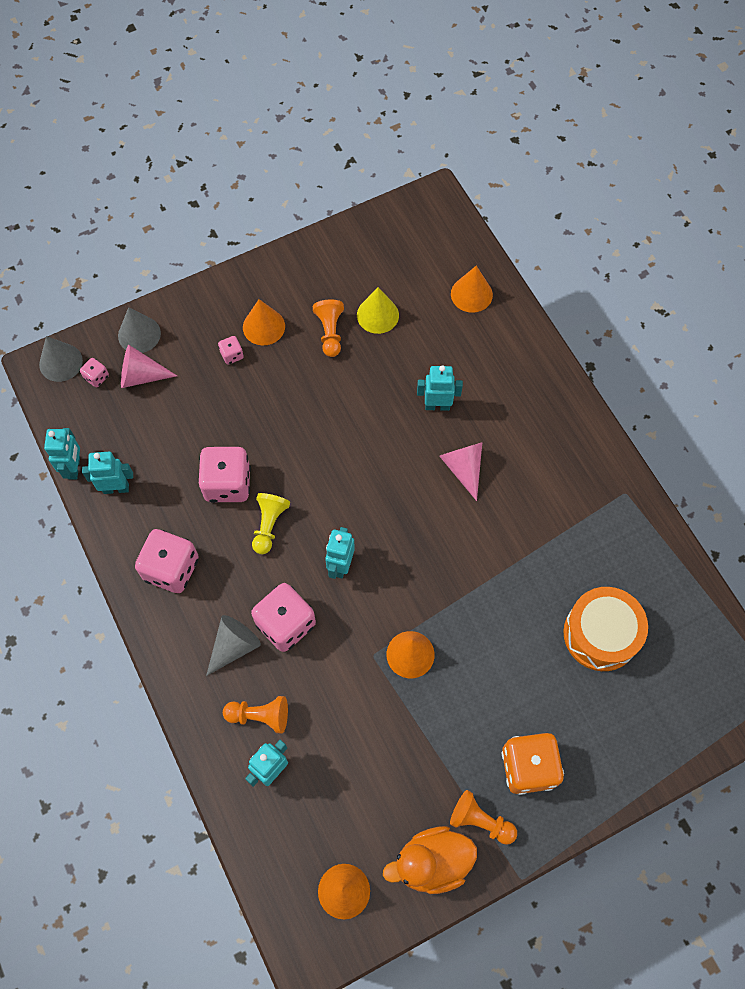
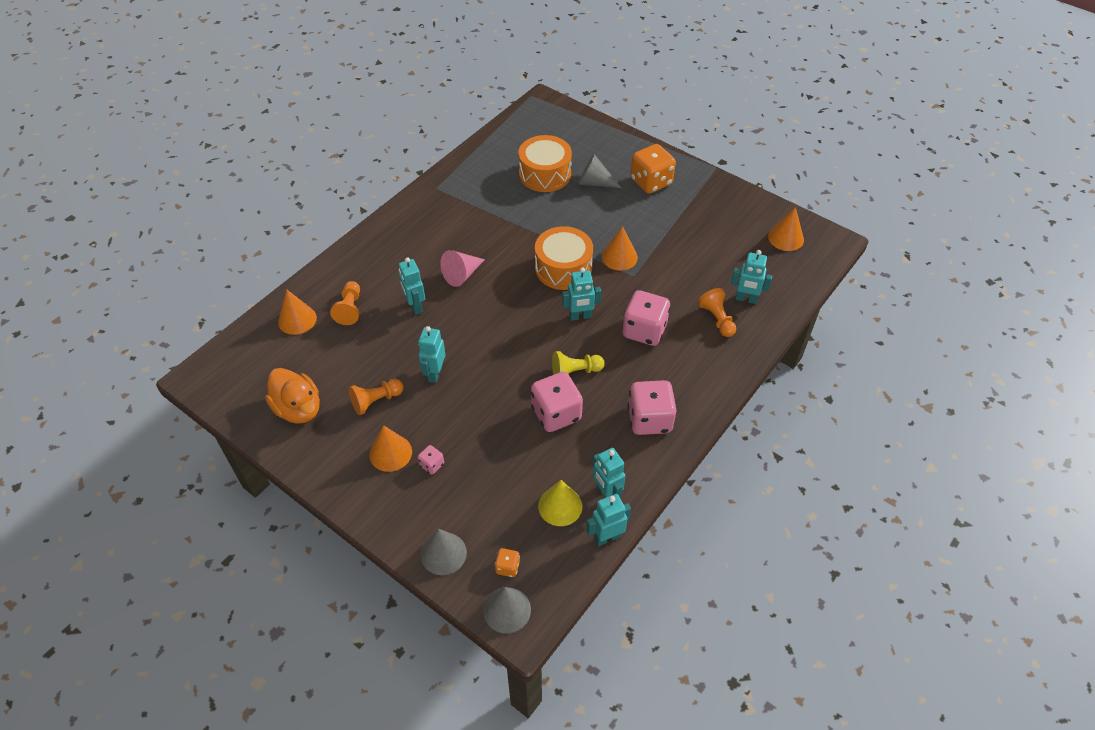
camera: 115 degrees left, 15 degrees down
pink dice [80,358,109,387] -> orange dice [495,548,520,577]
pink cone [121,345,177,388] -> none
grey cone [206,615,261,676] -> grey cone moved to [578,154,621,188]
yellow cone [357,287,399,334] -> yellow cone moved to [538,480,582,526]
orange duck [383,826,477,894] -> orange duck moved to [265,368,320,424]
orange pawn [450,790,517,845] -> orange pawn moved to [330,281,360,325]
none -> turquoise robot [418,326,446,383]
none -> orange drum [535,226,593,290]

